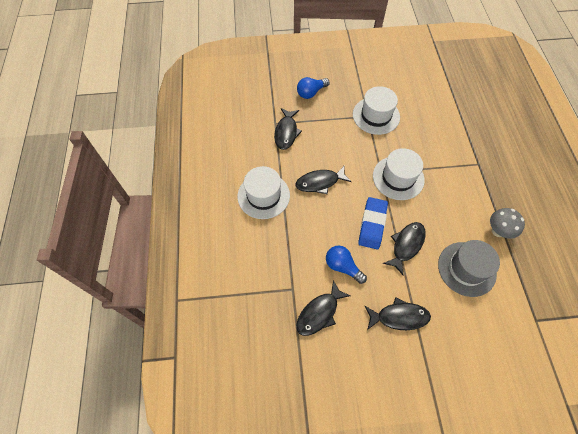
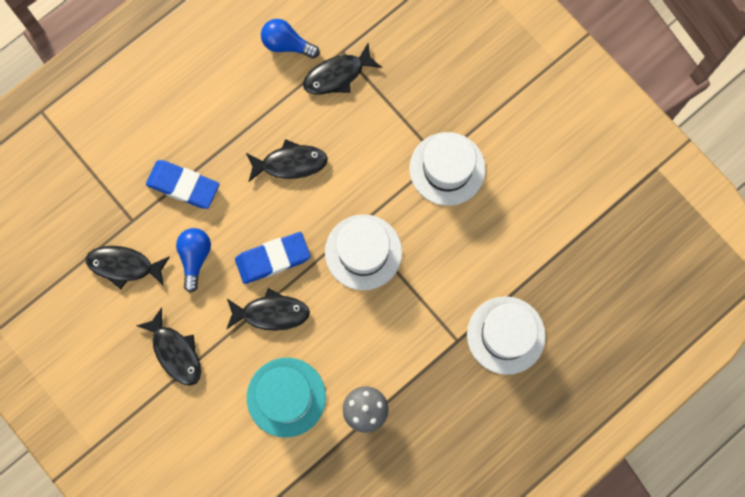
camera: 55 degrees right, 15 degrees up
white hat [237,166,290,219] -> white hat moved to [467,296,546,375]
black fish [296,165,352,194] -> black fish turned 135 degrees clockwise [246,139,328,182]
blue light bulb [297,77,330,99] -> blue light bulb moved to [261,19,319,59]
grey hat [438,240,500,297] -> turquoise hat [247,358,326,438]
none -> blue eraser [146,160,219,209]

